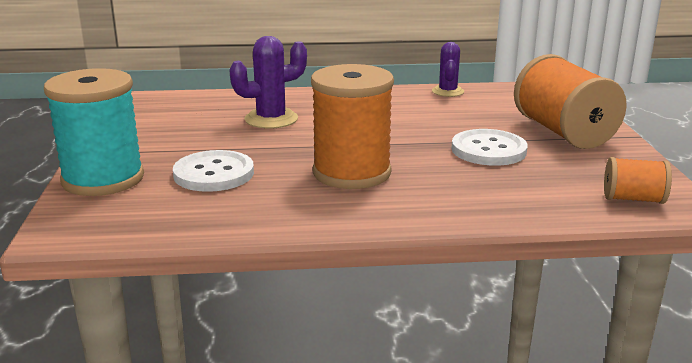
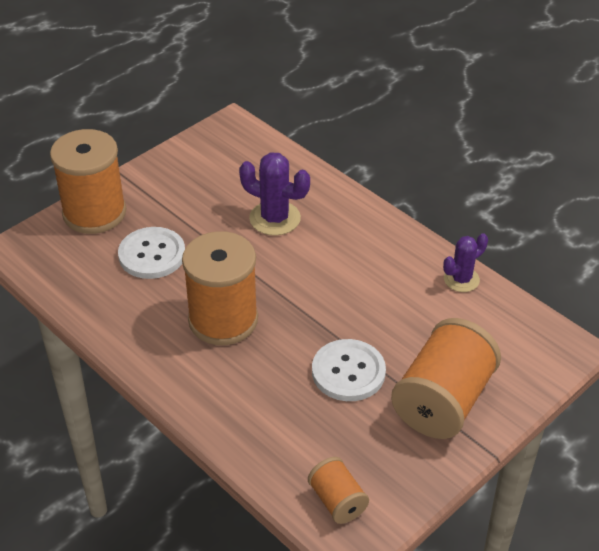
camera: 50 degrees right, 20 degrees up
turquoise spool [44,68,144,196] -> orange spool [50,129,126,234]

